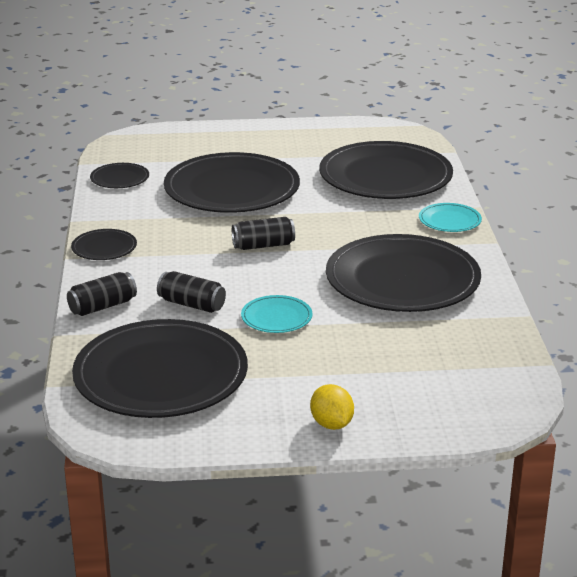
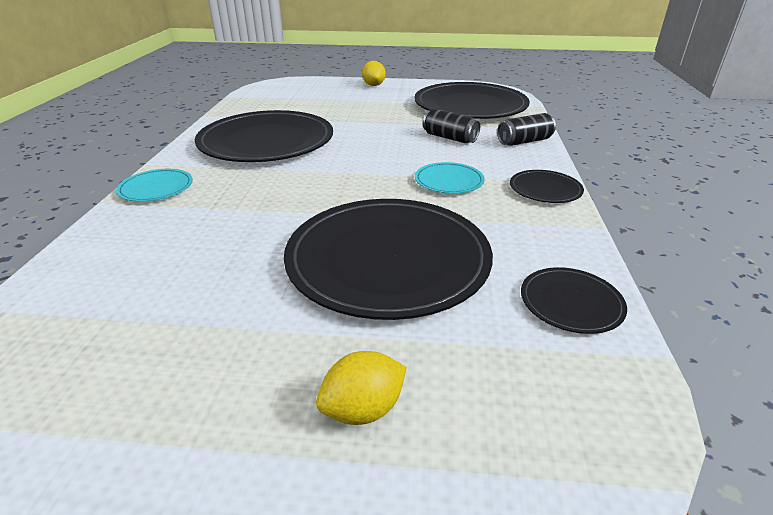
camera: 170 degrees left, 5 degrees up
black can [232,217,295,250] -> none
turquoise plate [241,295,313,333] -> turquoise plate moved to [415,162,485,194]
black plate [319,141,453,199] -> none
none -> yellow lemon [316,351,407,425]

